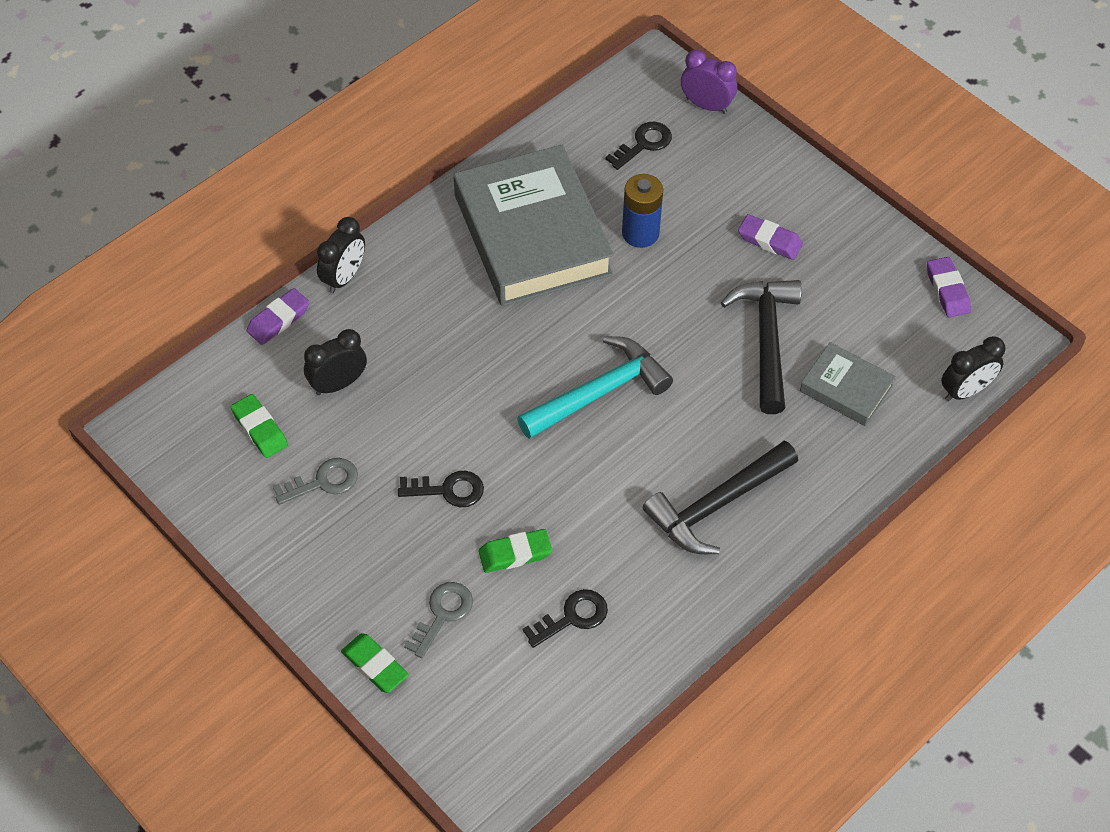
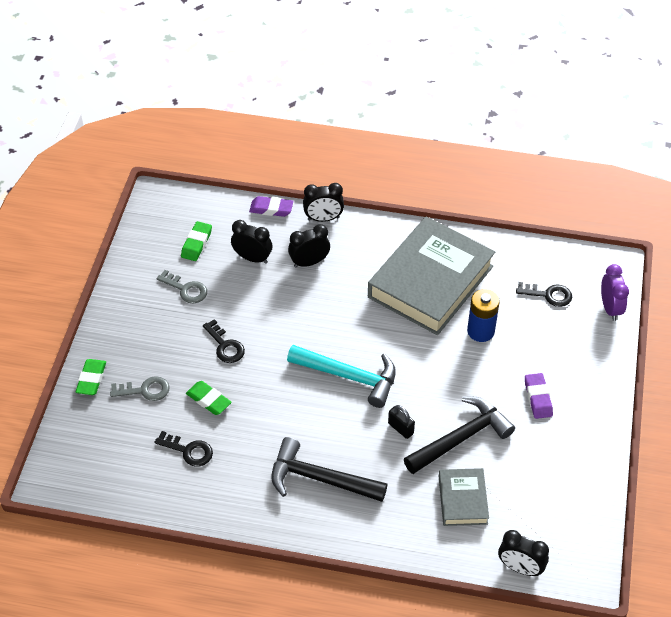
camera: 55 degrees right, 5 degrees down
purple eraser [927,257,971,317] -> none
none -> black clock [288,224,330,268]
none -> black padlock [388,405,415,439]

